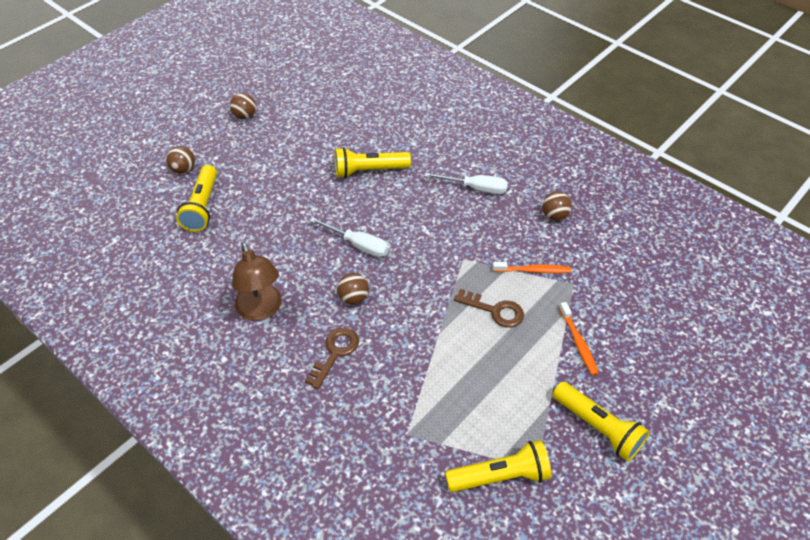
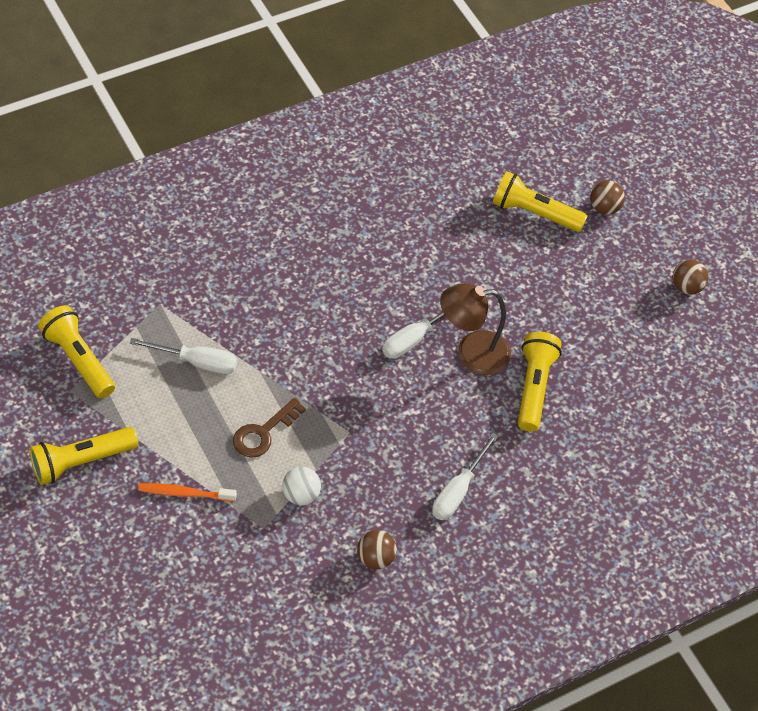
camera: 105 degrees right, 5 degrees up
brown lamp [232,242,282,321] -> brown lamp moved to [440,283,511,375]
brown key [305,328,359,389] -> none
brown ball [337,273,369,305] -> none
yellow flashlight [445,440,551,492] -> yellow flashlight turned 135 degrees clockwise [38,305,115,398]
orange toothbrush [493,262,571,273] -> white ball [282,467,321,505]
none -> white screwdriver [130,338,237,374]

